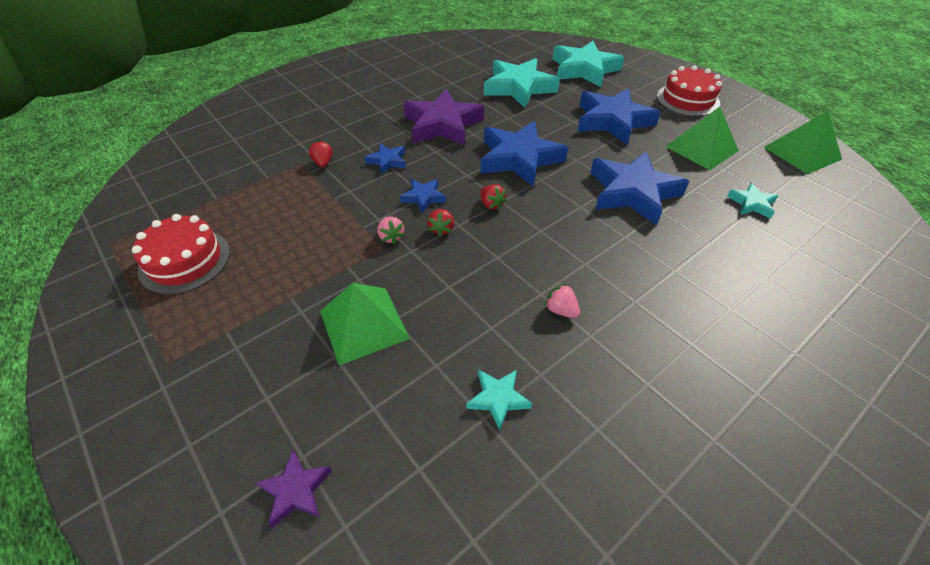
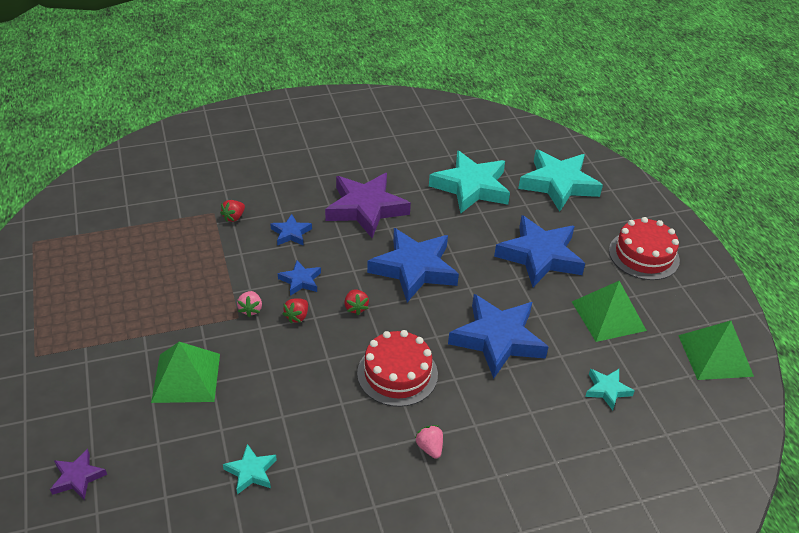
camera: 20 degrees right, 5 degrees down
red cake [132,214,230,294] -> red cake moved to [357,330,438,407]
red strawberry [309,140,332,167] -> red strawberry turned 150 degrees counterclockwise [220,200,245,222]
pink strawberry [544,284,580,318] -> pink strawberry moved to [415,425,443,459]

